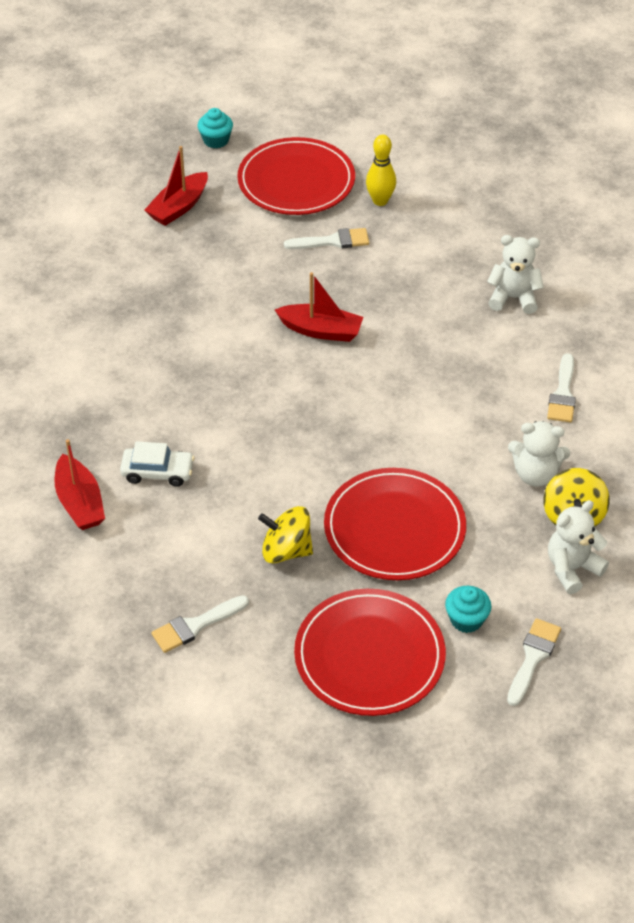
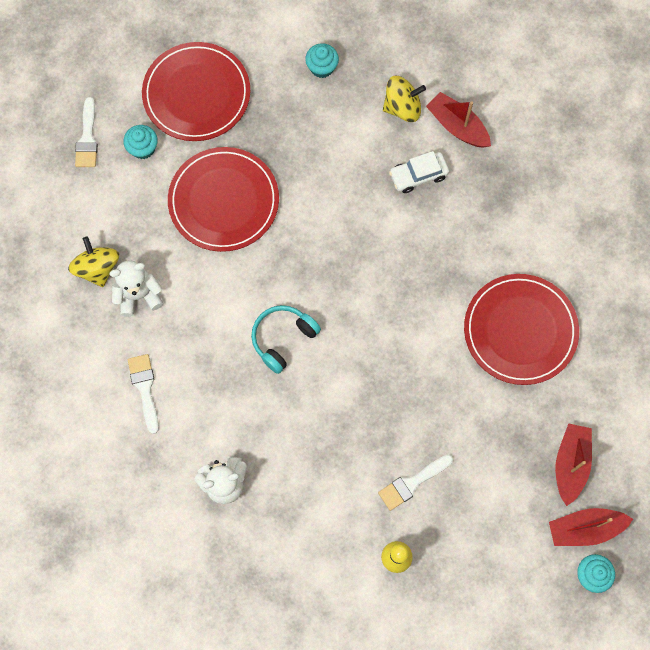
camera: 155 degrees right, 25 degrees up
white brush [151,595,249,653] -> turquoise cupcake [305,43,339,78]
red plate [237,137,355,215] -> red plate moved to [464,274,579,385]
yellow spinning top [258,506,313,563] -> yellow spinning top moved to [383,76,426,122]
red boat [275,272,363,342] -> red boat moved to [549,508,633,546]
white teddy bear [548,500,609,594] -> none
none -> turquoise headphones [251,305,321,374]

